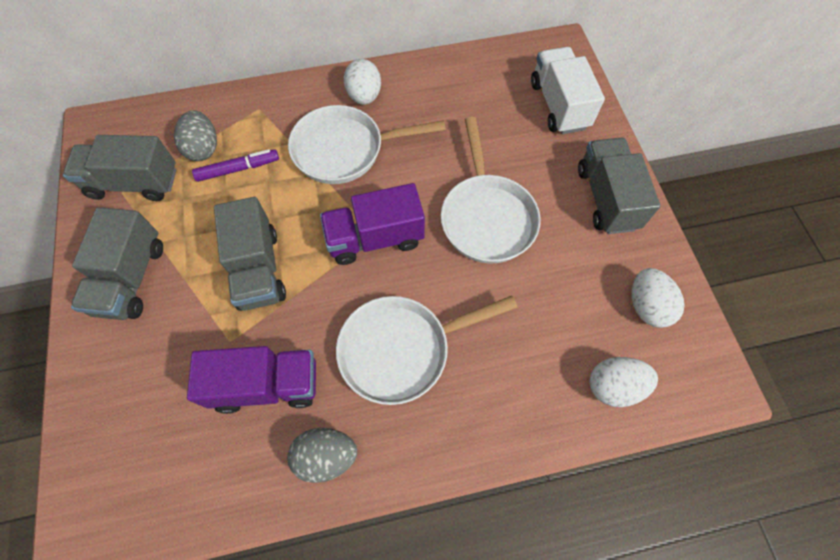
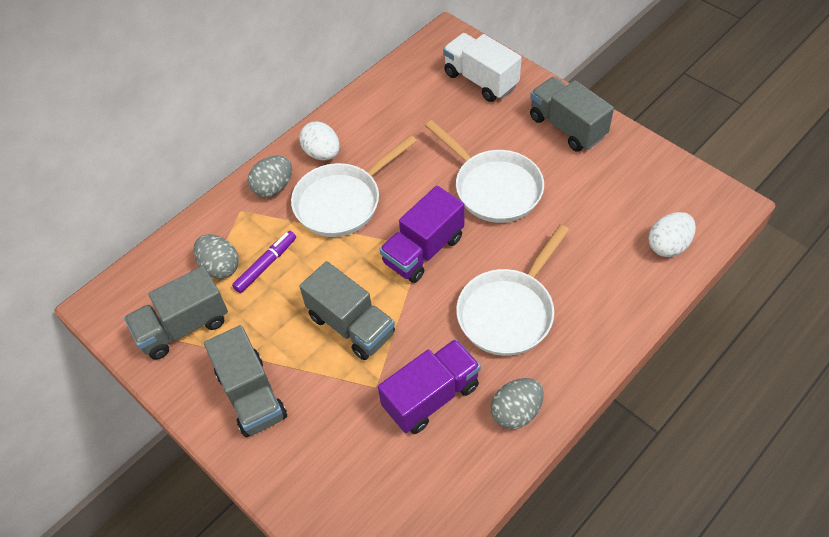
camera: 30 degrees left, 10 degrees down
white egg [632,268,685,328] -> none
none -> grey egg [248,156,292,198]

